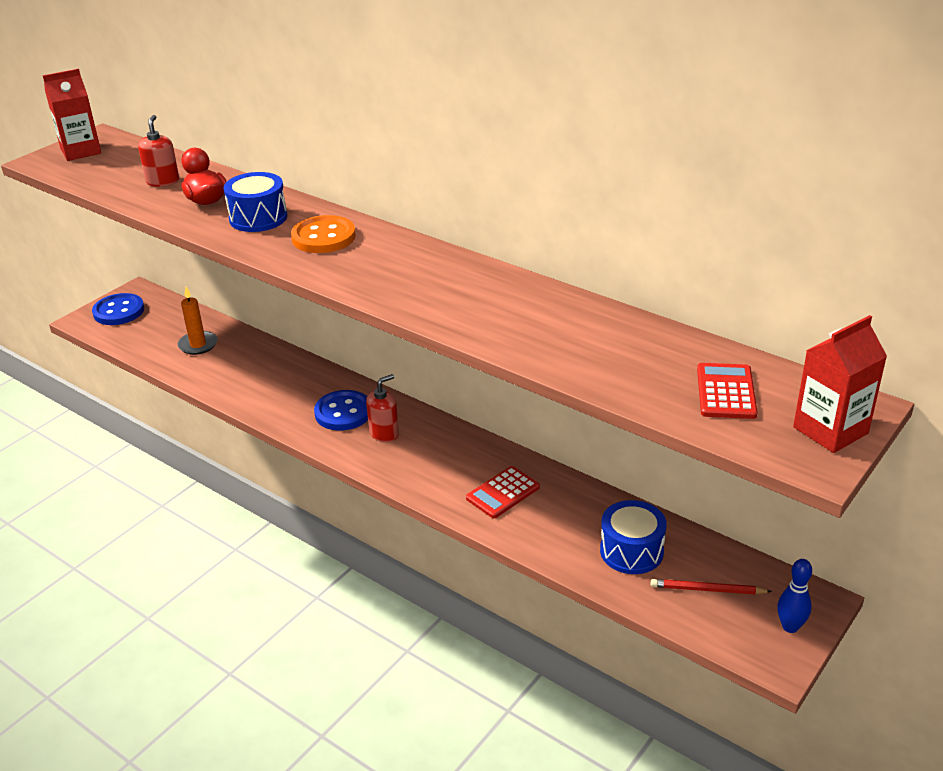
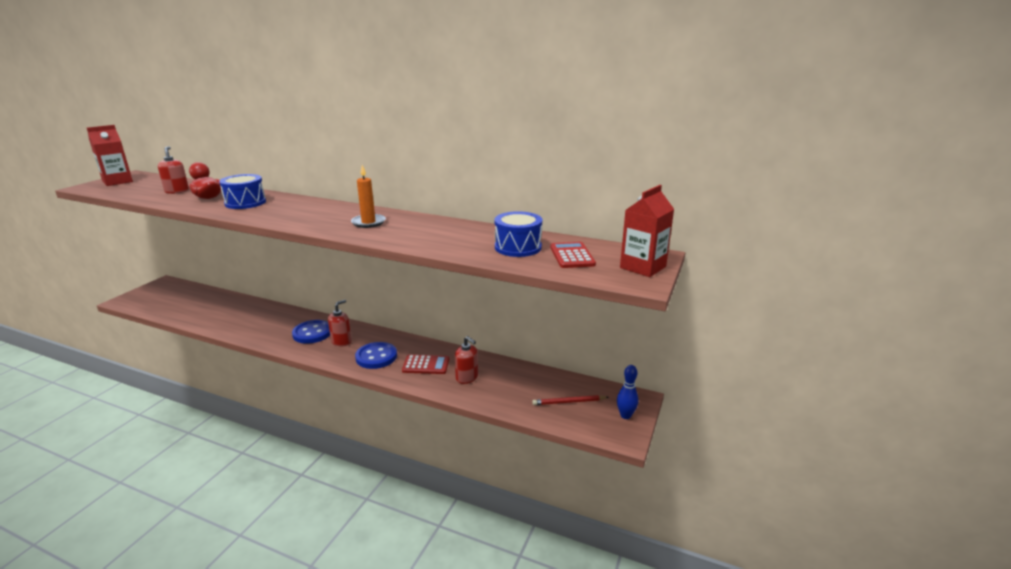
camera: 15 degrees left, 10 degrees down
blue button [92,293,144,325] -> blue button moved to [355,342,397,369]
orange candle [178,287,217,355] -> orange candle moved to [351,165,386,228]
orange button [291,215,356,253] -> none
red calculator [466,466,540,518] -> red calculator turned 120 degrees counterclockwise [402,355,449,374]
blue drum [600,500,667,574] -> blue drum moved to [494,211,542,257]
none -> red soap dispenser [455,336,478,384]

